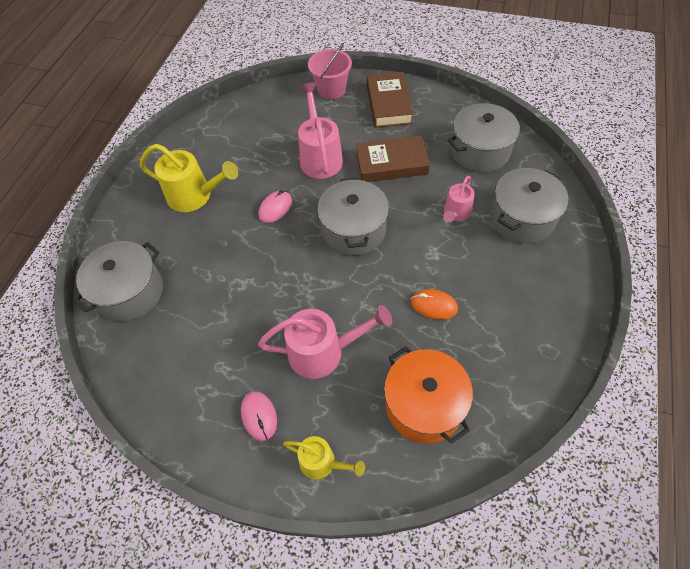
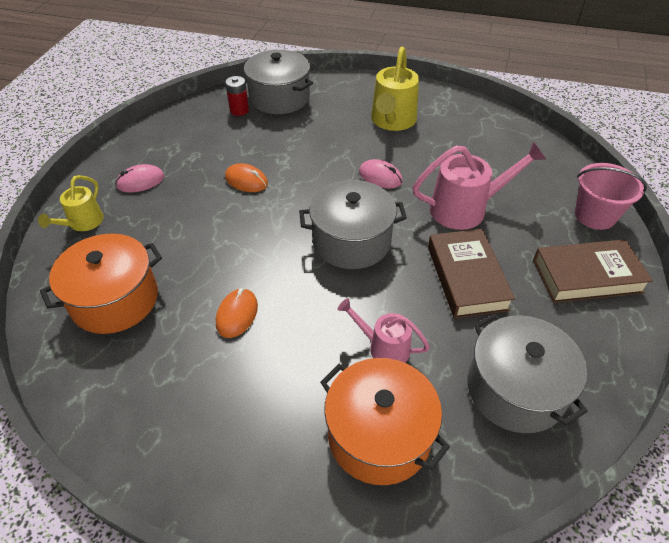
camera: 85 degrees right, 10 degrees down
pink watering can [258,305,392,379] -> none
grey pot [490,168,568,244] -> orange pot [320,358,450,485]
none -> red battery [225,76,249,116]
none -> orange mouse [225,163,268,192]

